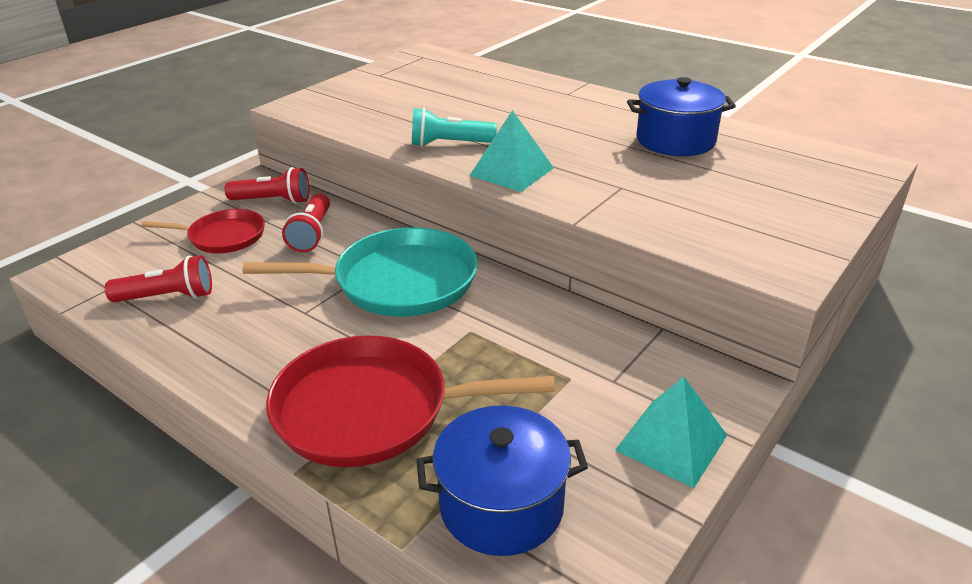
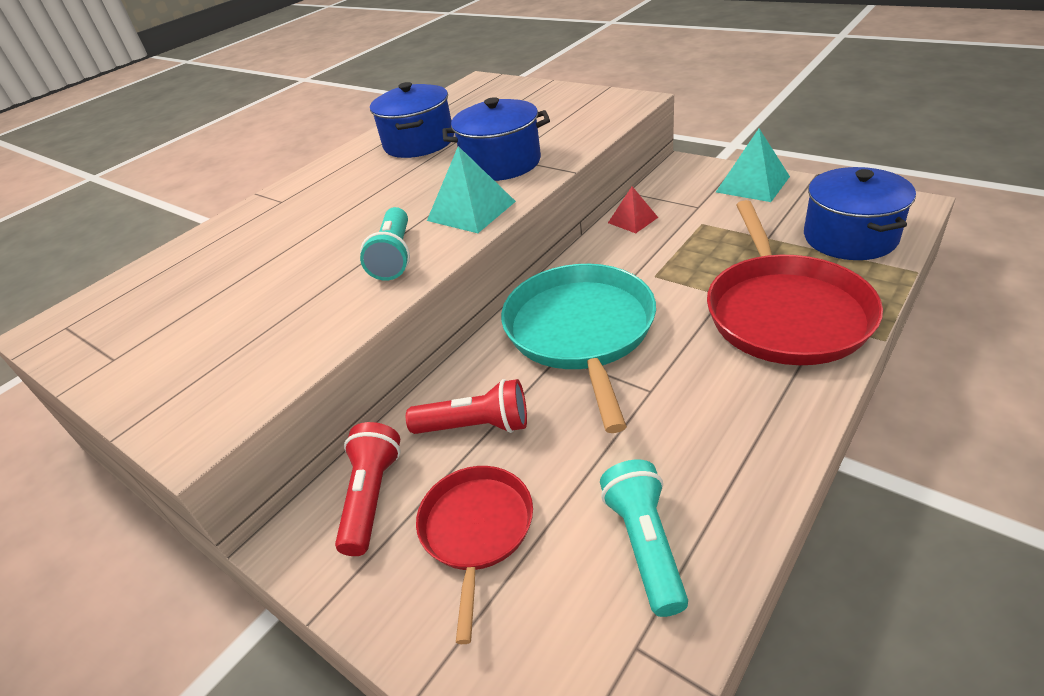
camera: 85 degrees left, 5 degrees up
red flashlight [105,255,212,302] -> turquoise flashlight [600,460,688,617]
none -> blue pot [442,97,550,181]
none -> red pyramid [608,186,658,233]

